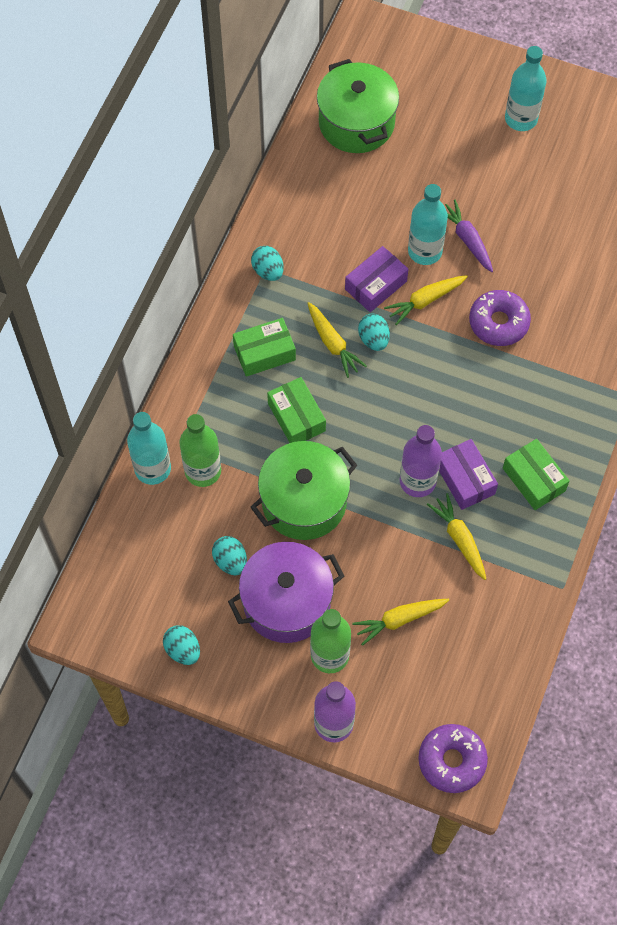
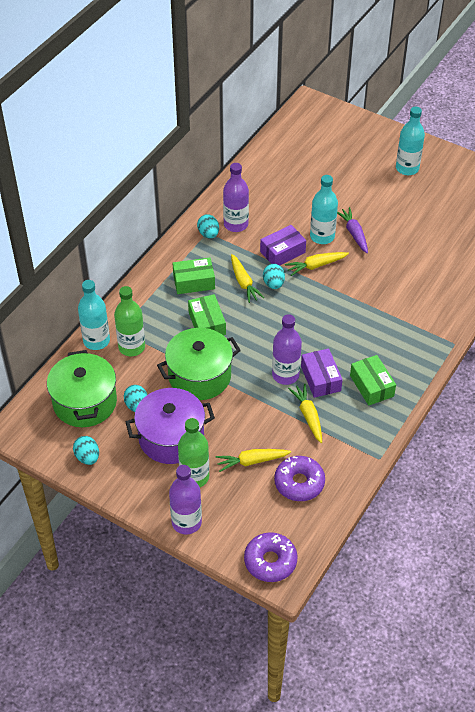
camera: 10 degrees right, 15 degrees down
green pot [317,59,399,153] -> green pot moved to [47,350,117,427]
purple donut [469,290,531,346] -> purple donut moved to [274,456,325,501]
none -> purple bottle [223,163,249,232]

